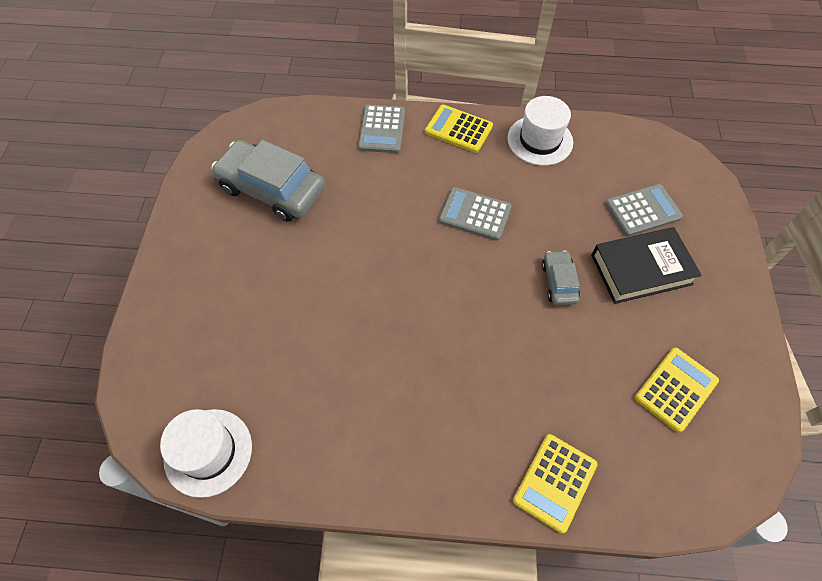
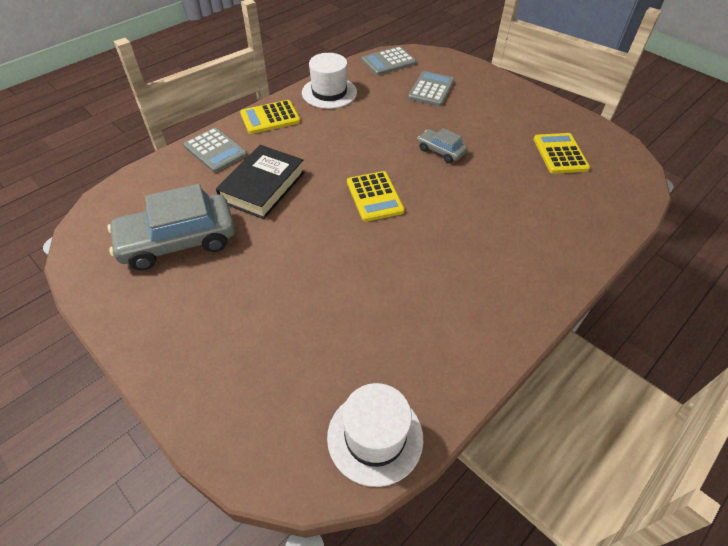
camera: 50 degrees left, 10 degrees down
grey calculator [439,187,512,241] -> grey calculator moved to [362,46,416,75]
yellow calculator [513,434,598,534] -> yellow calculator moved to [347,171,405,222]
black book [591,227,702,304] -> black book moved to [216,145,305,219]

